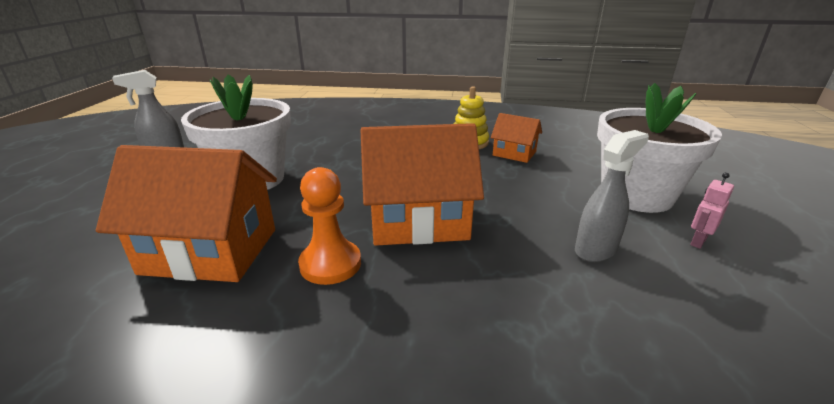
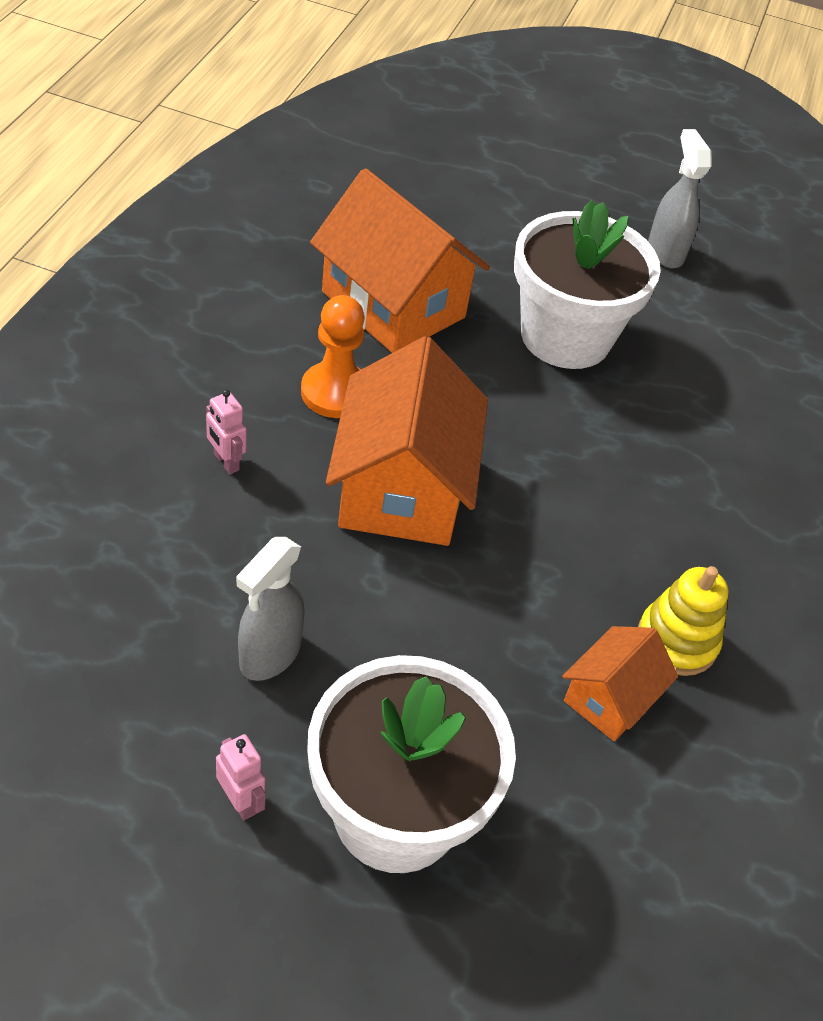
camera: 95 degrees right, 20 degrees up
orange house [96,145,277,282] -> orange house turned 60 degrees counterclockwise [310,168,490,353]
grey spray bottle [575,130,649,262] -> grey spray bottle turned 60 degrees clockwise [237,537,305,681]
none -> pink robot [206,389,247,474]

